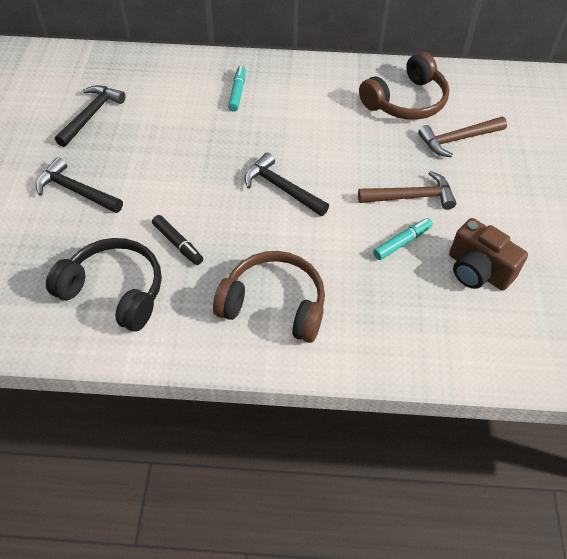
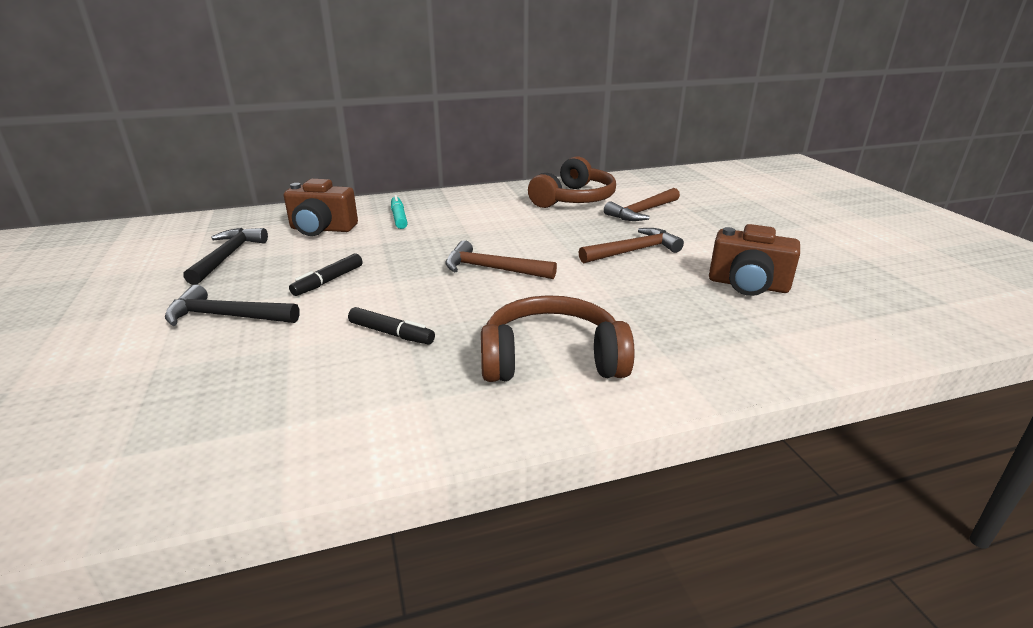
camera: 20 degrees left, 25 degrees down
black headphones [46,238,162,332] -> none
black hammer [245,152,329,216] -> brown hammer [445,240,557,279]
turquoise marker [373,218,433,260] -> none
none -> brown camera [284,179,358,236]
none -> black marker [289,254,362,296]

